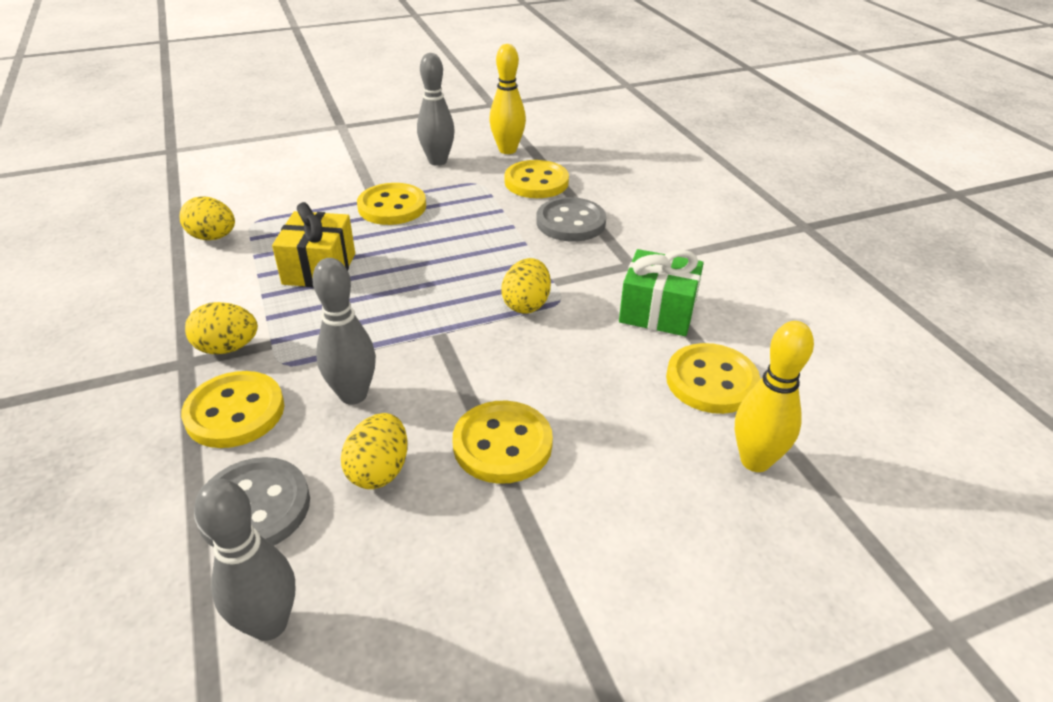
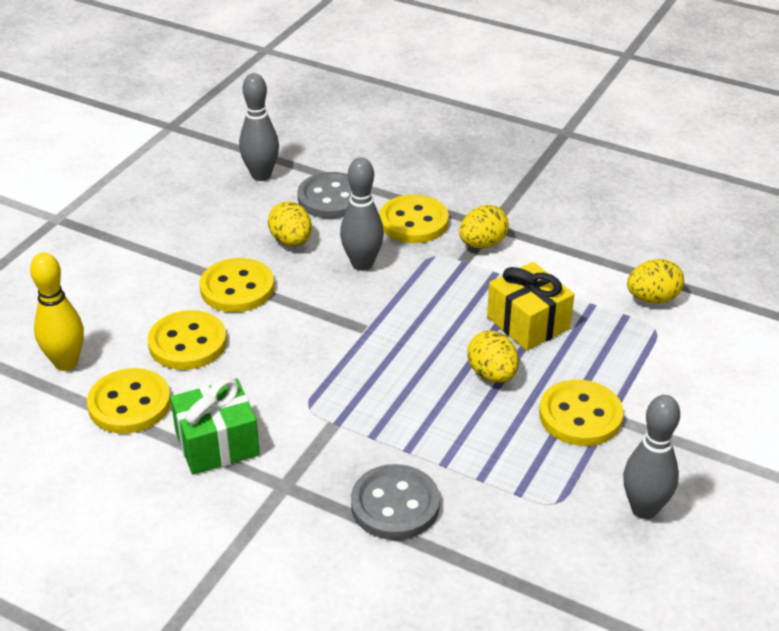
camera: 140 degrees right, 0 degrees up
yellow bowling pin [489,44,526,154] -> none
yellow egg [501,258,551,314] -> yellow egg moved to [468,330,519,383]
yellow button [505,160,569,198] -> yellow button moved to [148,310,227,370]

